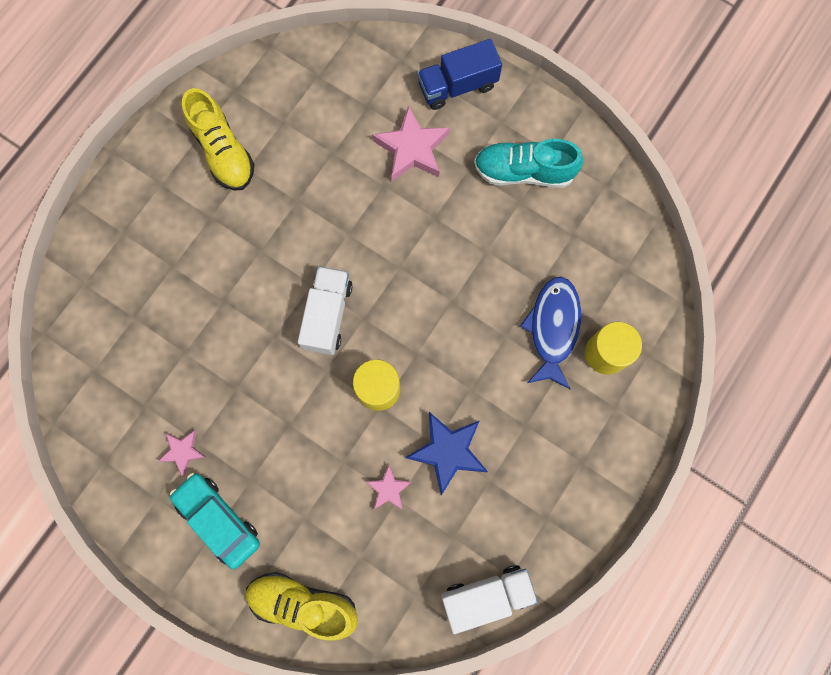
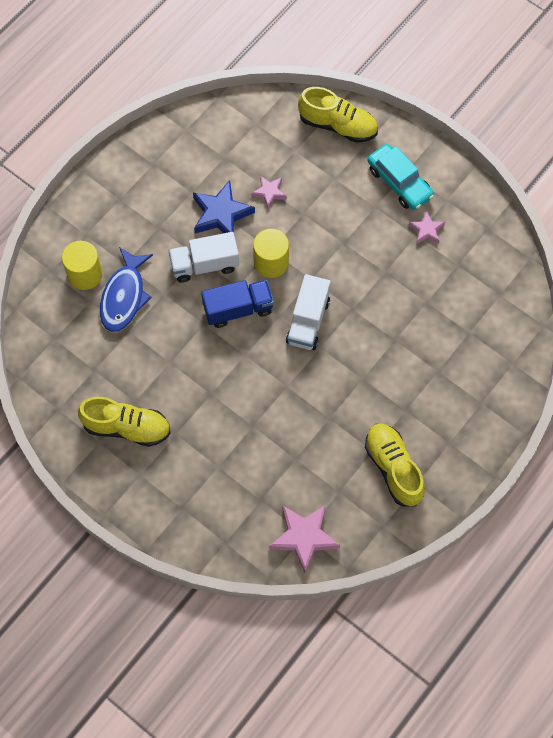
camera: 175 degrees left, 10 degrees down
pink star [373,106,449,181] -> pink star moved to [269,505,340,573]
blue truck [417,39,502,110] -> blue truck moved to [201,280,274,328]
white truck [441,565,538,634] -> white truck moved to [169,232,239,283]
turquoise shoe [474,139,583,188] -> yellow shoe [78,397,171,447]

